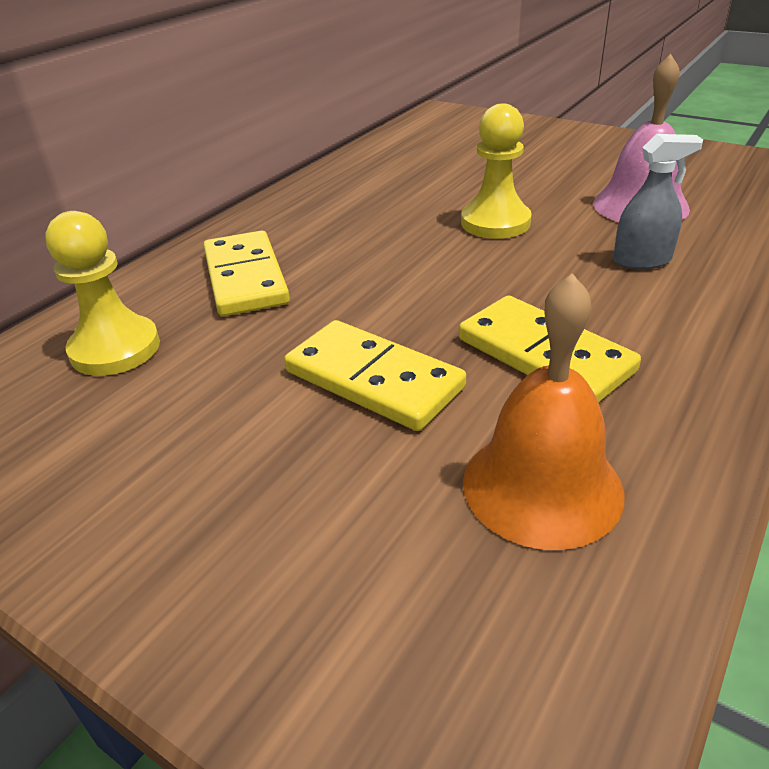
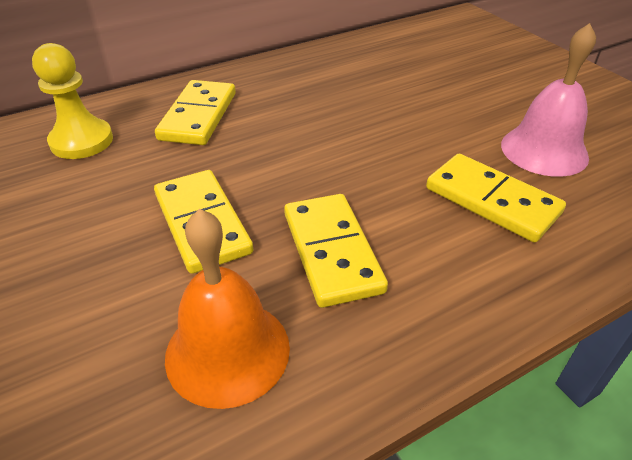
camera: 25 degrees right, 5 degrees up
yellow pawn [461,103,532,239] -> none
grey spray bottle [613,134,703,269] -> yellow domino [426,154,566,243]

